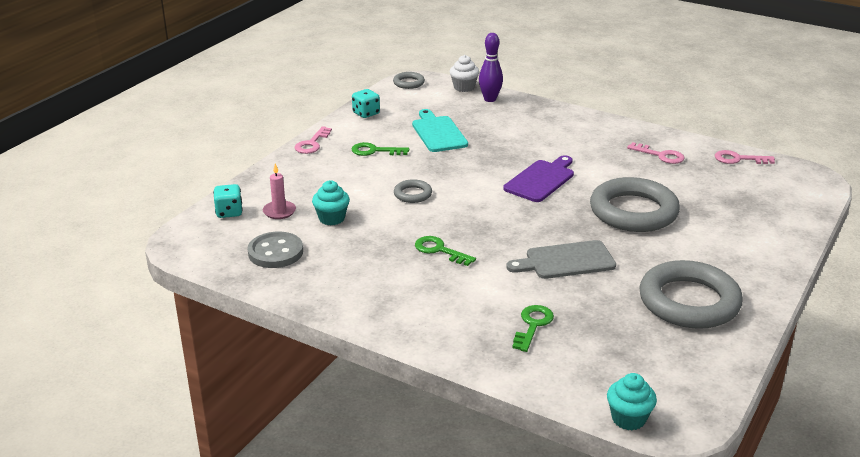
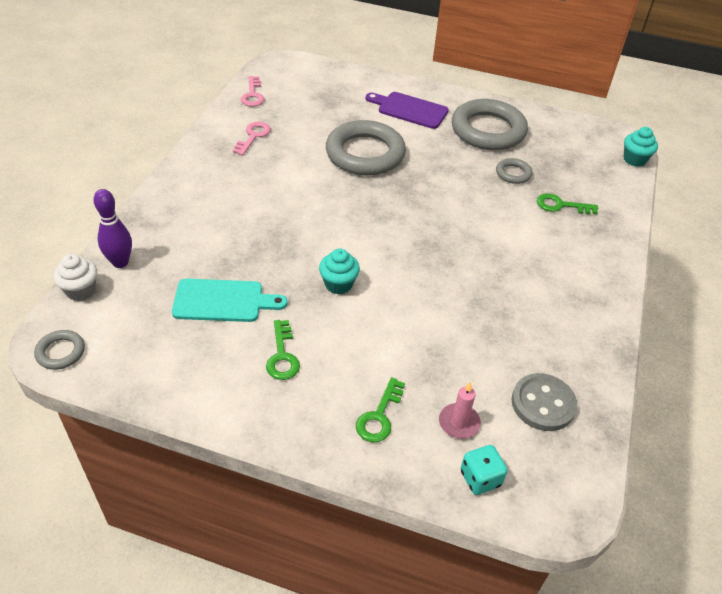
camera: 105 degrees left, 15 degrees up
pink key [295,126,332,154] -> none
turquoise cupcake [312,180,350,226] -> turquoise cupcake moved to [319,249,360,294]
turquoise dice [352,89,380,118] -> none
grey ring [394,179,432,203] -> grey ring moved to [496,158,532,184]
turquoise cutting board [412,109,468,152] -> turquoise cutting board turned 150 degrees counterclockwise [172,279,288,322]
green key [415,236,476,266] -> green key moved to [356,377,405,443]
purple cutting board [503,155,574,202] -> purple cutting board moved to [366,92,449,129]
grey cutting board [506,240,616,279] -> none

